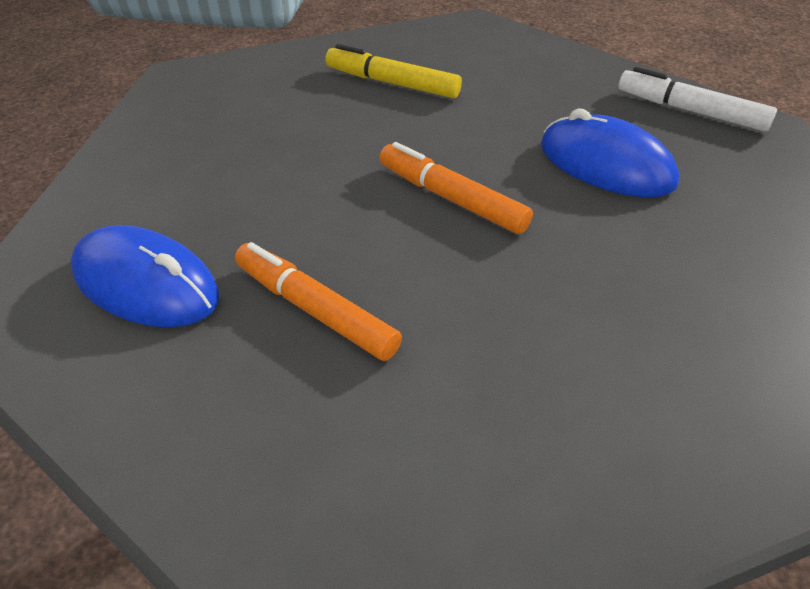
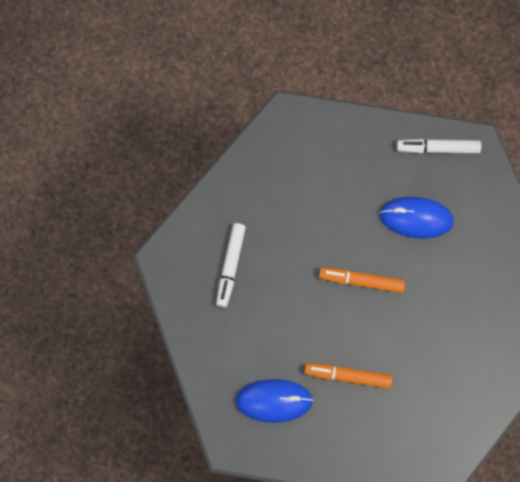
camera: 30 degrees left, 30 degrees up
yellow marker [326,44,462,98] -> none
none -> white marker [216,223,246,307]

